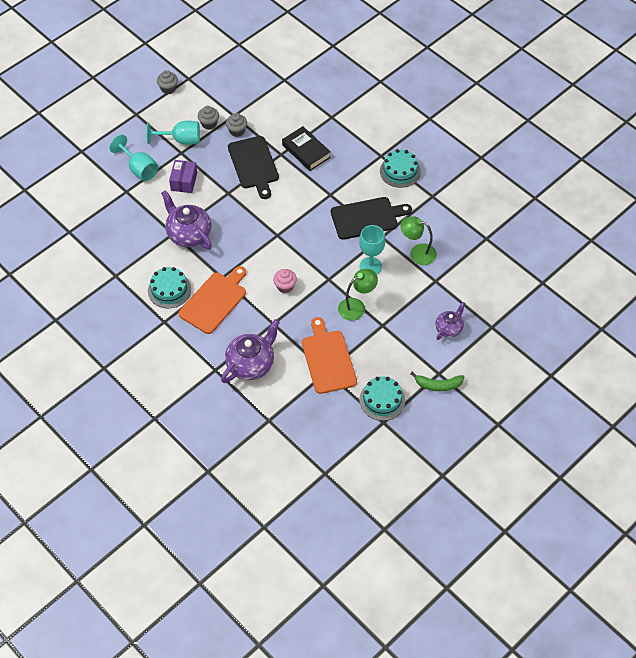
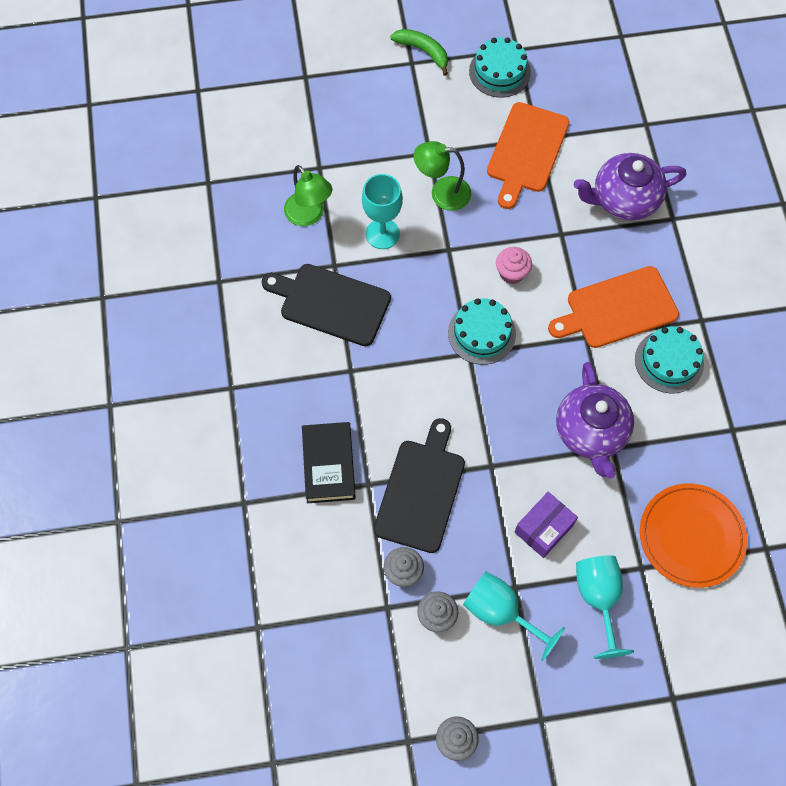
camera: 145 degrees left, 10 degrees up
turquoise cake [380,149,421,188] -> turquoise cake moved to [448,298,516,365]
purple teapot [436,302,465,340] -> none
none -> orange plate [640,483,747,588]

